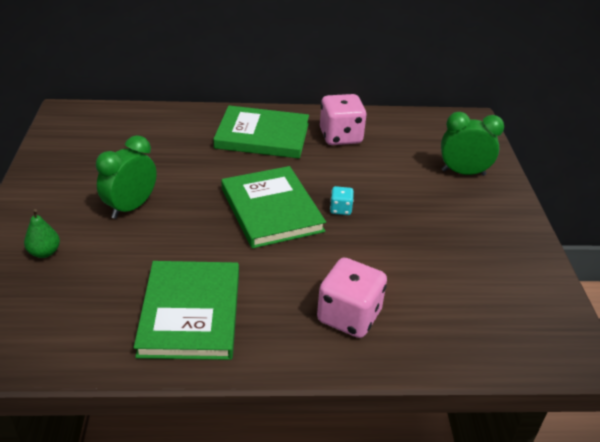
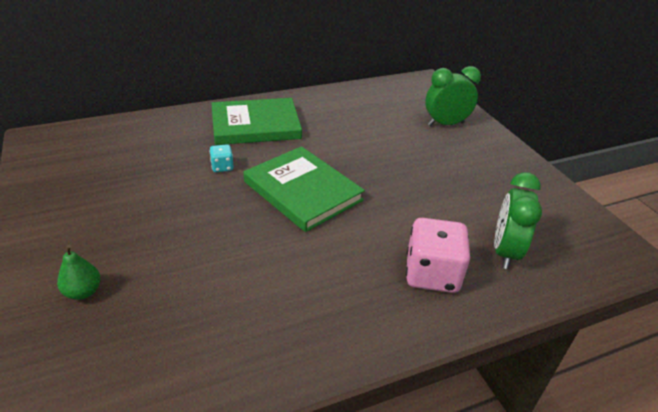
camera: 20 degrees left, 0 degrees up
green clock [96,135,157,219] -> green clock moved to [494,172,542,269]
green book [134,261,239,360] -> none
pink dice [320,94,367,145] -> none
turquoise dice [330,186,354,215] -> turquoise dice moved to [209,144,234,172]

